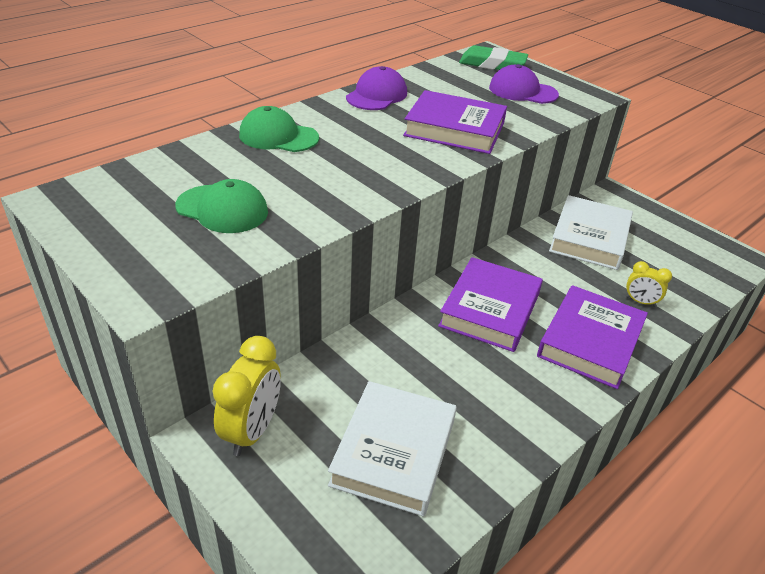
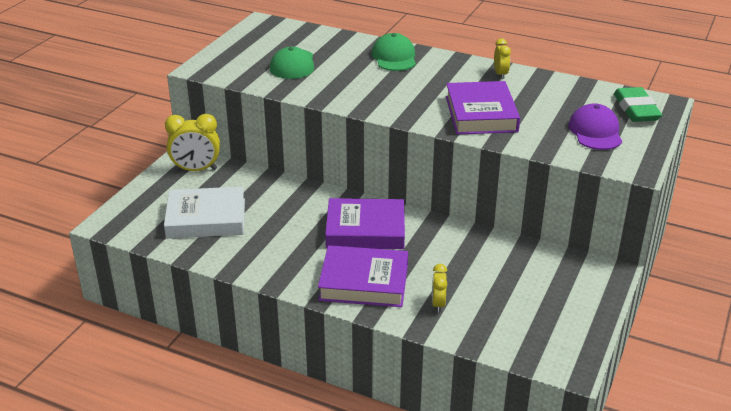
camera: 70 degrees right, 5 degrees down
purple cap [346,66,407,110] -> yellow clock [494,38,511,79]
white book [549,195,633,270] -> none

